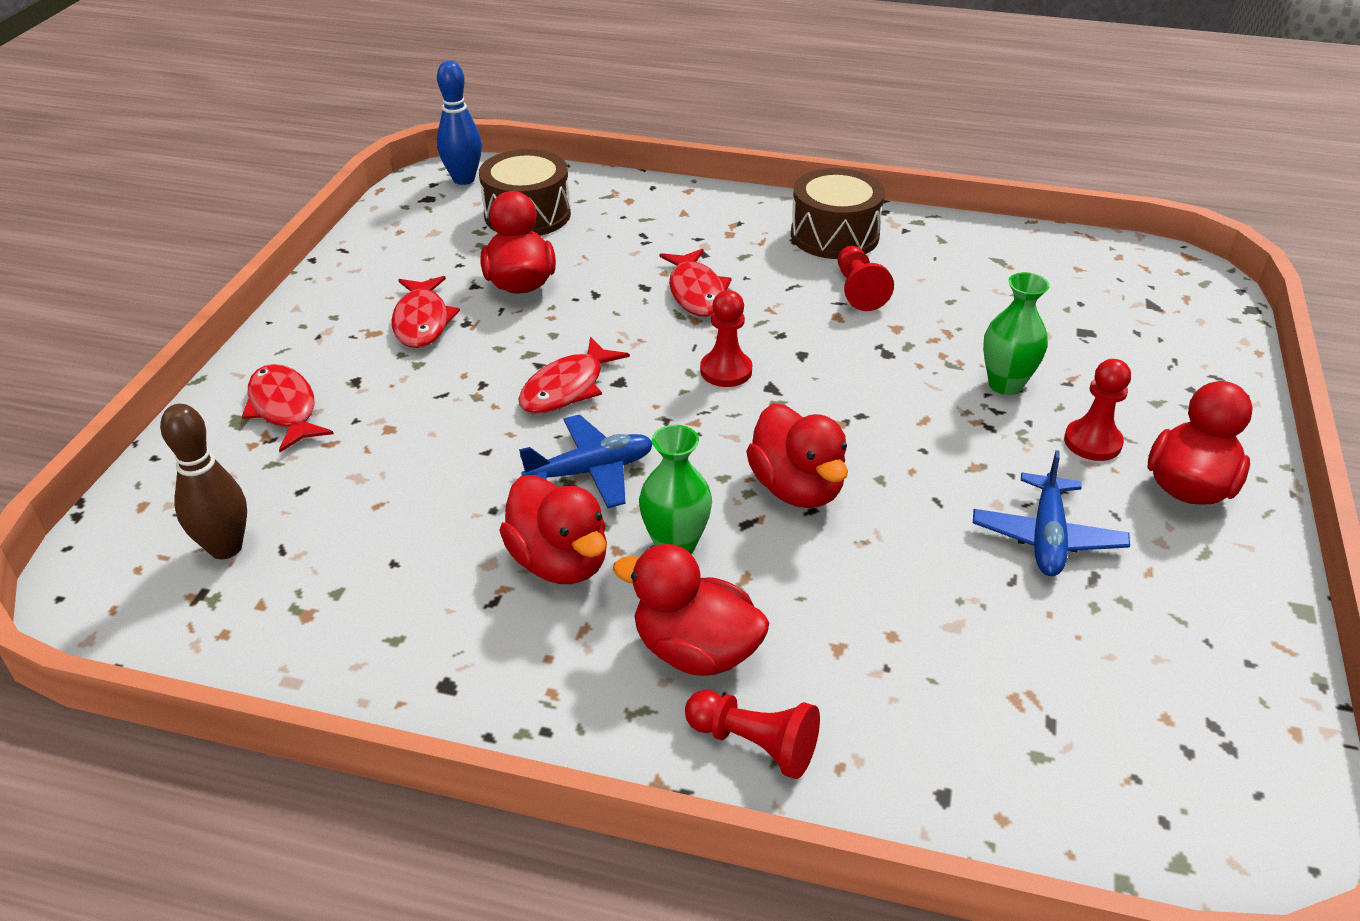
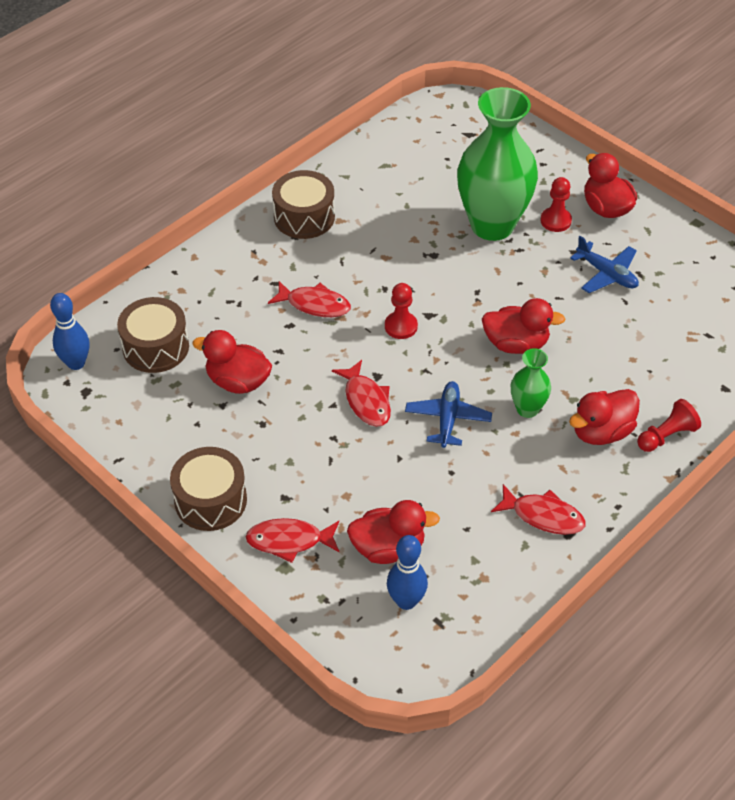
camera: 60 degrees left, 10 degrees up
brown bowling pin [160,404,247,559] -> blue bowling pin [387,535,428,610]
red fish [392,276,460,348] -> red fish moved to [491,484,586,535]
red duck [499,475,607,584] -> red duck moved to [347,500,440,564]
red pawn [838,246,894,311] -> none
green vase [983,272,1050,395] -> green vase [457,87,538,241], size x2.18
none -> brown drum [170,447,247,531]

